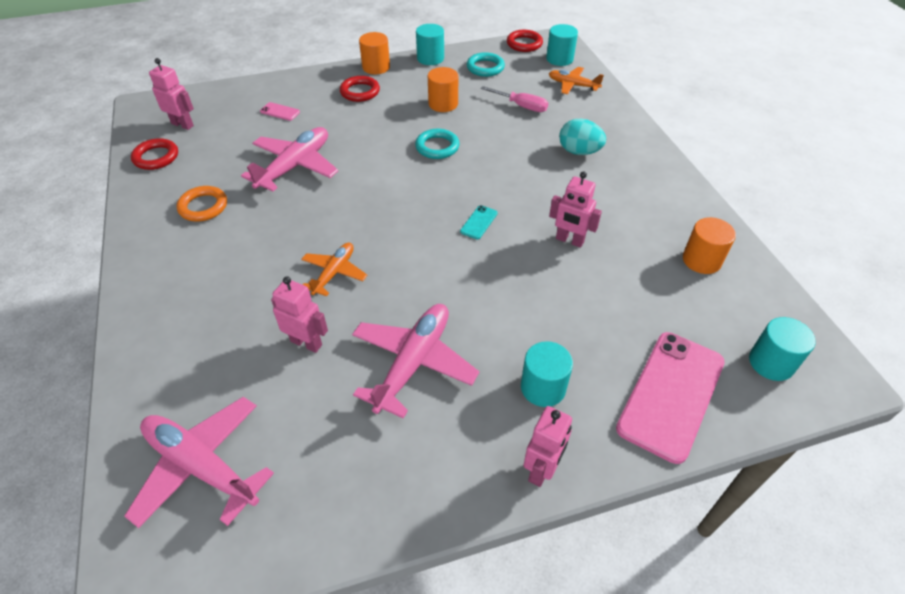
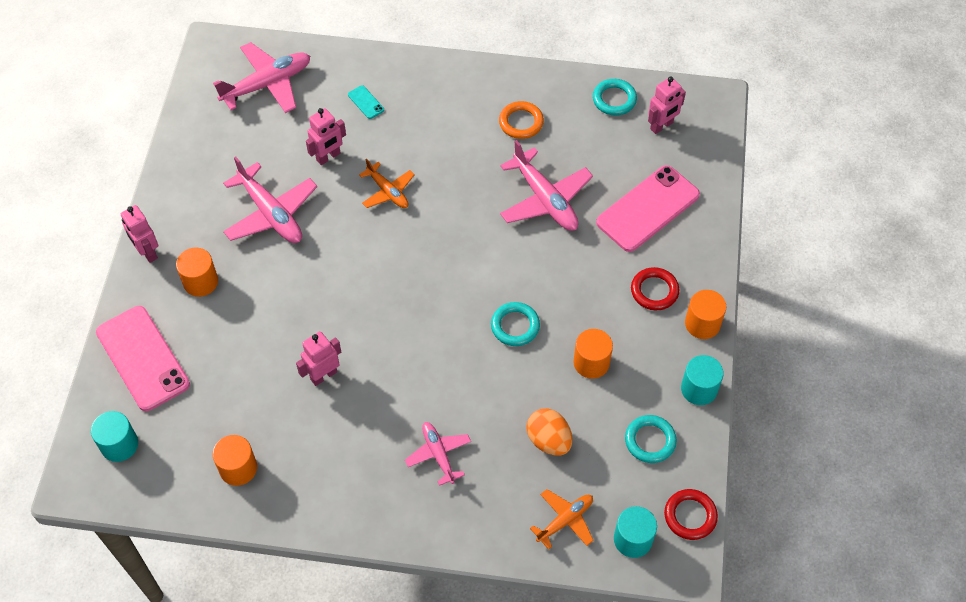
camera: 115 degrees right, 10 degrees up
red ring [131,138,178,170] -> turquoise ring [593,79,637,116]
pink phone [260,102,300,121] -> pink phone [596,165,700,252], size x2.48
turquoise phone [460,205,498,239] -> turquoise phone moved to [348,85,384,119]
pink screwdriver [481,86,548,112] -> orange egg [526,408,572,456]
turquoise cylinder [521,341,573,407] -> orange cylinder [176,247,218,297]
turquoise egg [559,119,606,155] -> pink plane [405,422,471,486]

